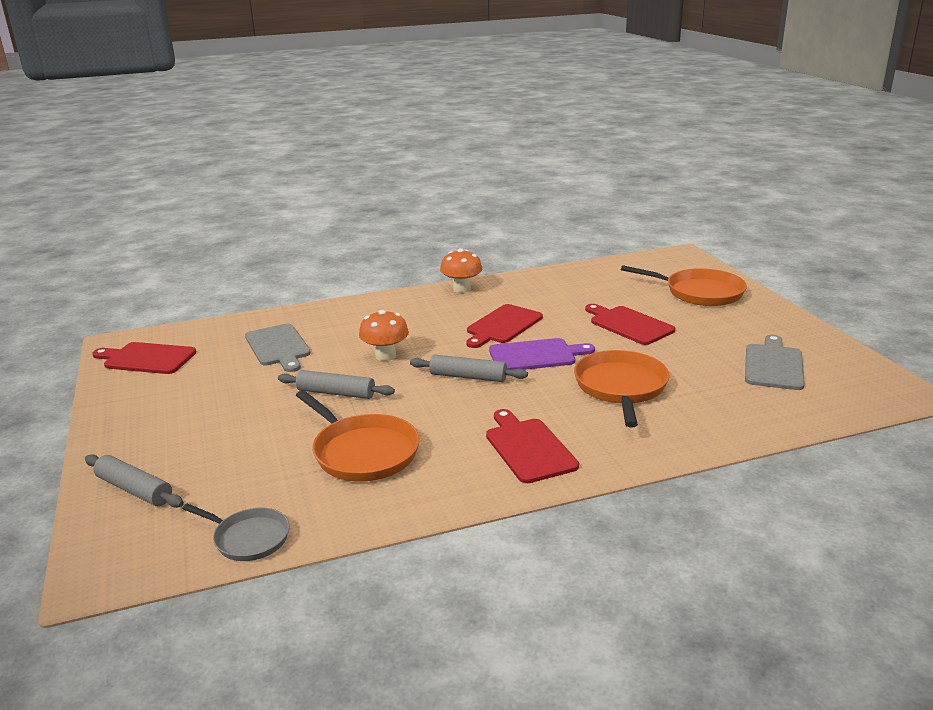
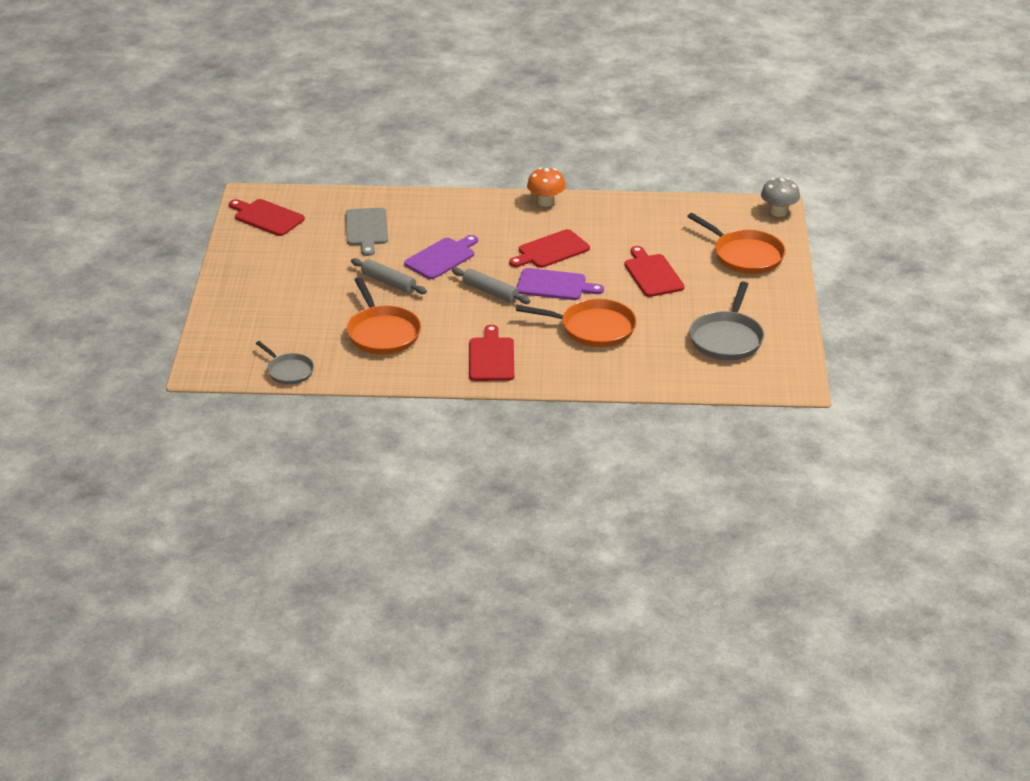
camera: 20 degrees right, 10 degrees up
grey rolling pin [85,454,184,508] -> none
orange mushroom [359,310,409,361] -> purple cutting board [404,235,478,279]
orange pan [574,350,670,427] -> orange pan turned 75 degrees clockwise [516,299,637,347]
grey cutting board [745,335,805,390] -> grey pan [689,281,764,360]
none -> grey mushroom [761,177,800,217]

